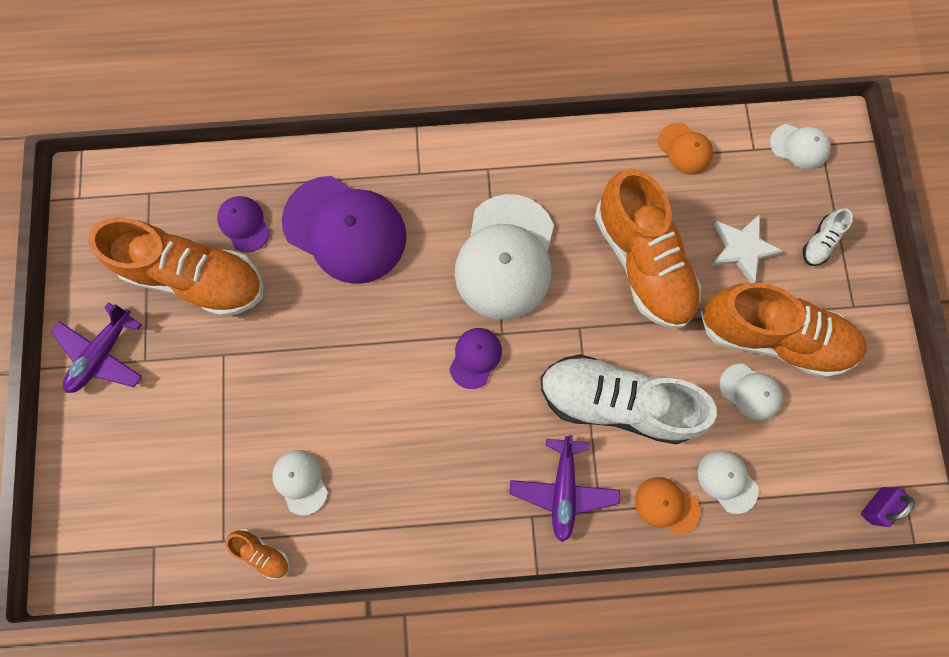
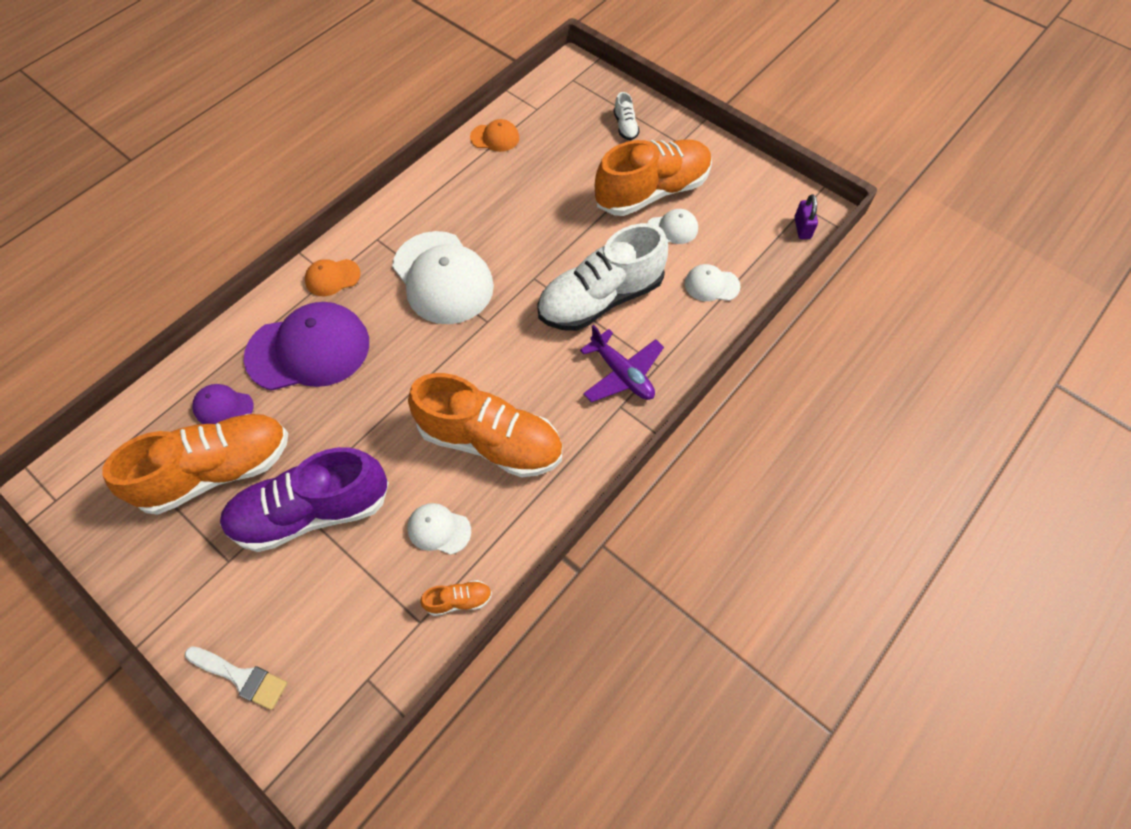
camera: 45 degrees left, 15 degrees down
purple plane [51,302,142,393] -> none
purple cap [449,328,502,389] -> none
orange shoe [595,169,701,328] -> orange shoe moved to [408,373,562,477]
orange cap [635,477,700,535] -> orange cap moved to [305,259,361,296]
white star [711,214,784,283] -> none
white cap [770,124,831,169] -> none
none -> white brush [185,646,287,710]
none -> purple shoe [220,447,389,552]

